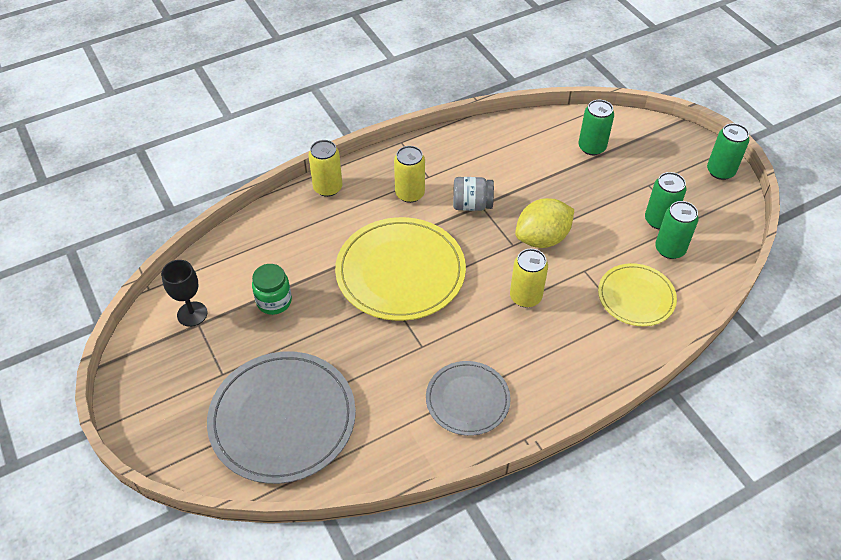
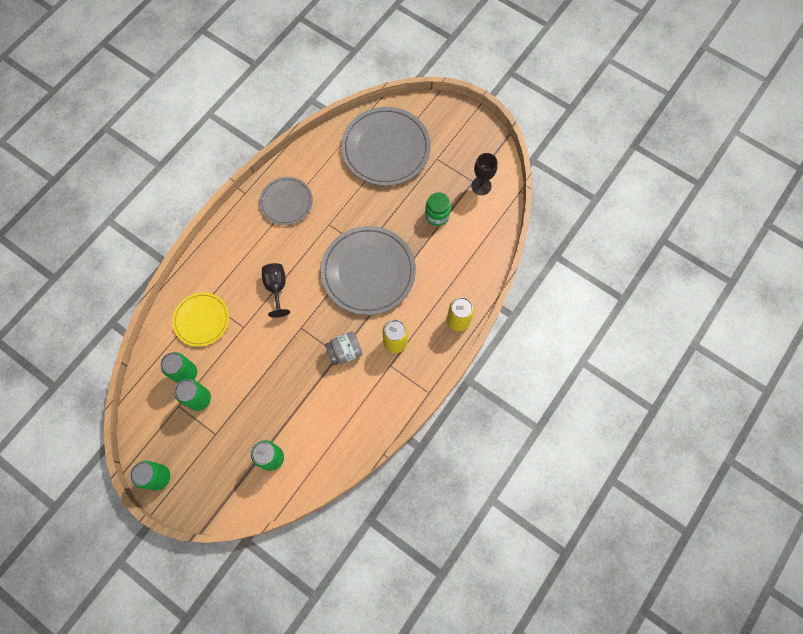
camera: 155 degrees right, 20 degrees up
yellow plate [335,217,466,321] -> grey plate [321,226,416,315]
yellow can [510,249,548,308] -> black goblet [262,263,290,318]
yellow lemon [515,198,574,248] -> none

